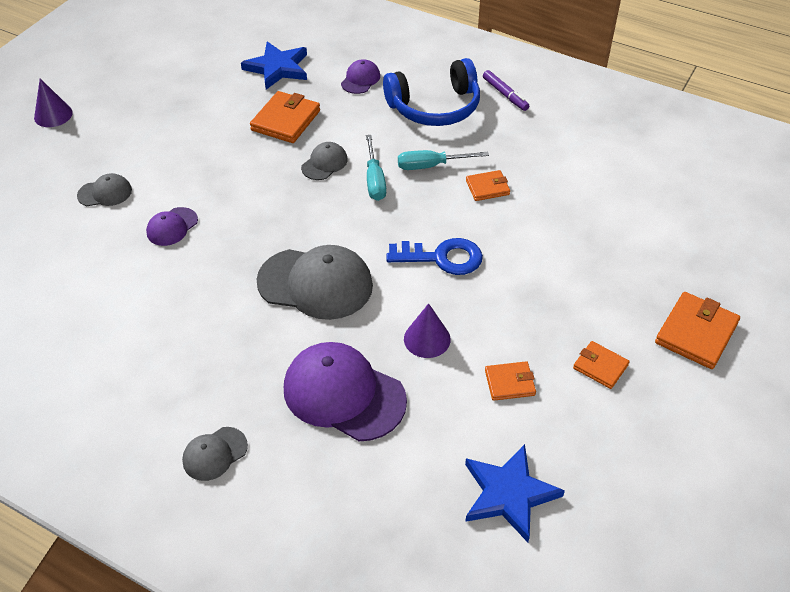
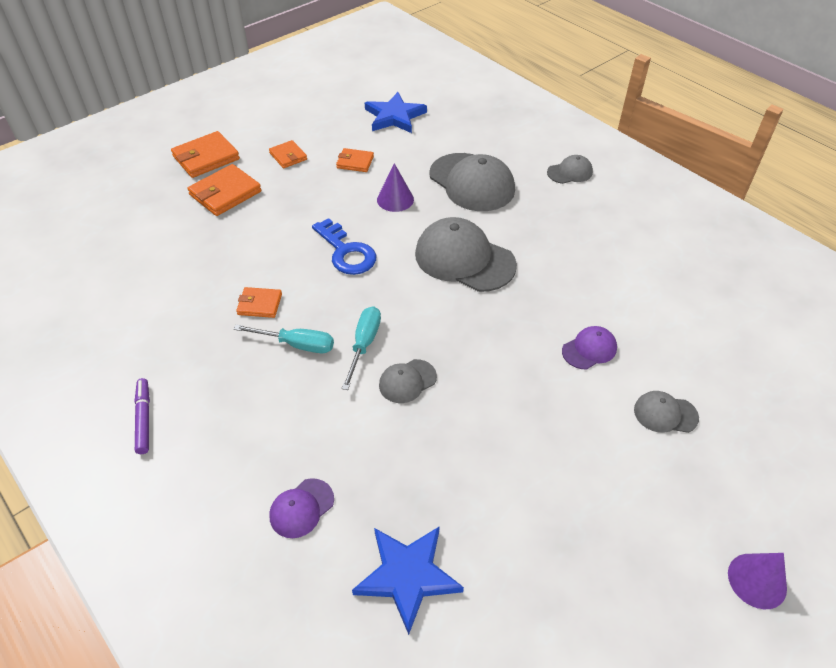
camera: 160 degrees left, 0 degrees up
orange wallet [250,91,320,143] -> orange wallet moved to [187,164,262,216]
purple cap [284,342,407,441] -> grey cap [429,153,515,211]
blue headphones [383,58,480,126] -> none
blue key [386,238,483,275] -> blue key turned 150 degrees counterclockwise [312,218,376,275]

